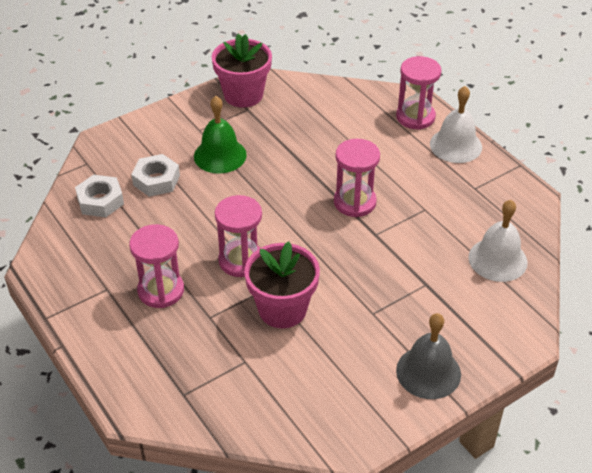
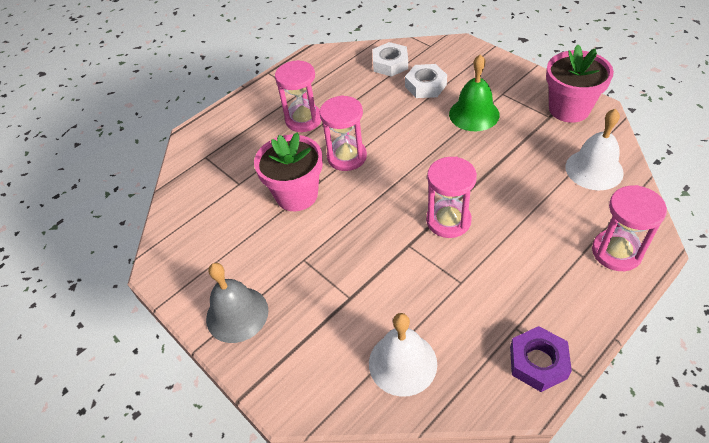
camera: 85 degrees right, 5 degrees up
white bell [430,86,482,163] -> white bell moved to [565,109,624,190]
none -> purple nut [510,326,572,392]

